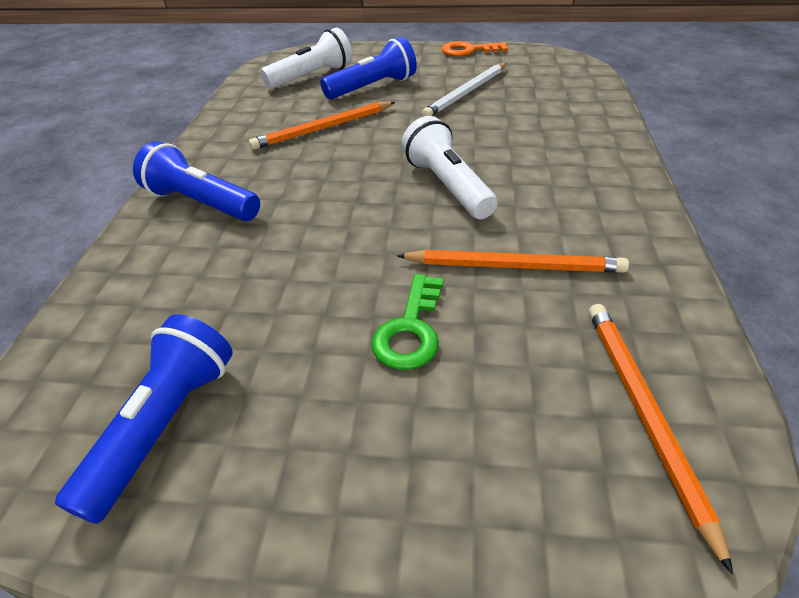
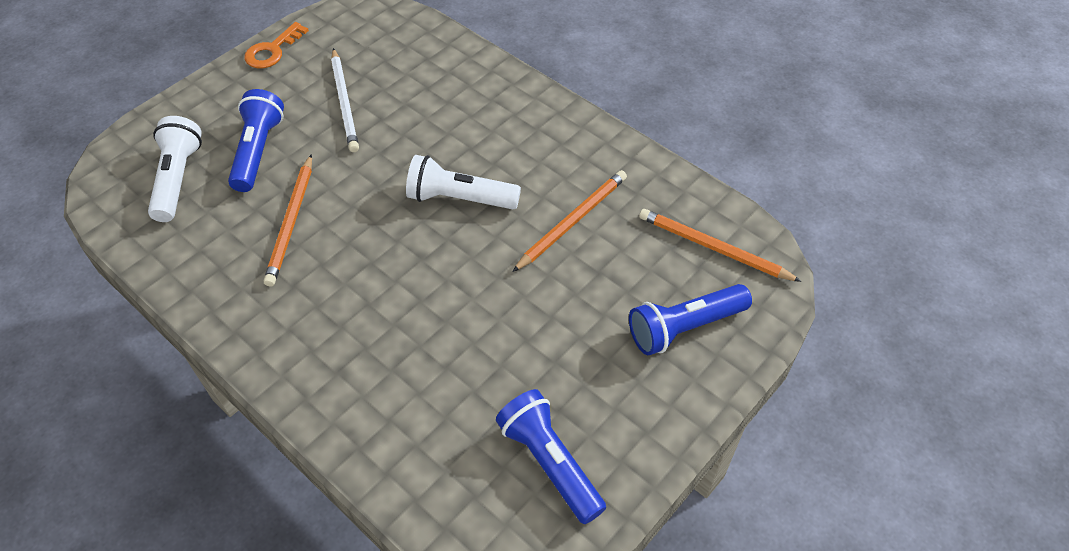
camera: 55 degrees left, 10 degrees up
blue flashlight [133,141,260,221] -> blue flashlight moved to [629,284,752,355]
green key [371,274,443,370] -> none

